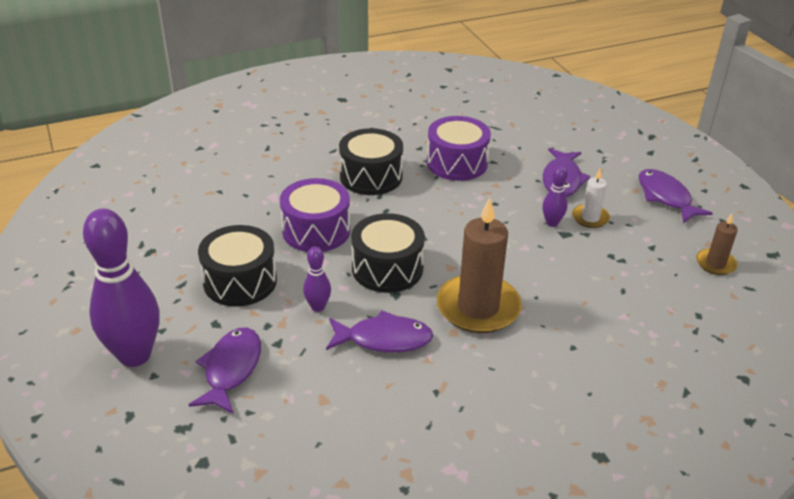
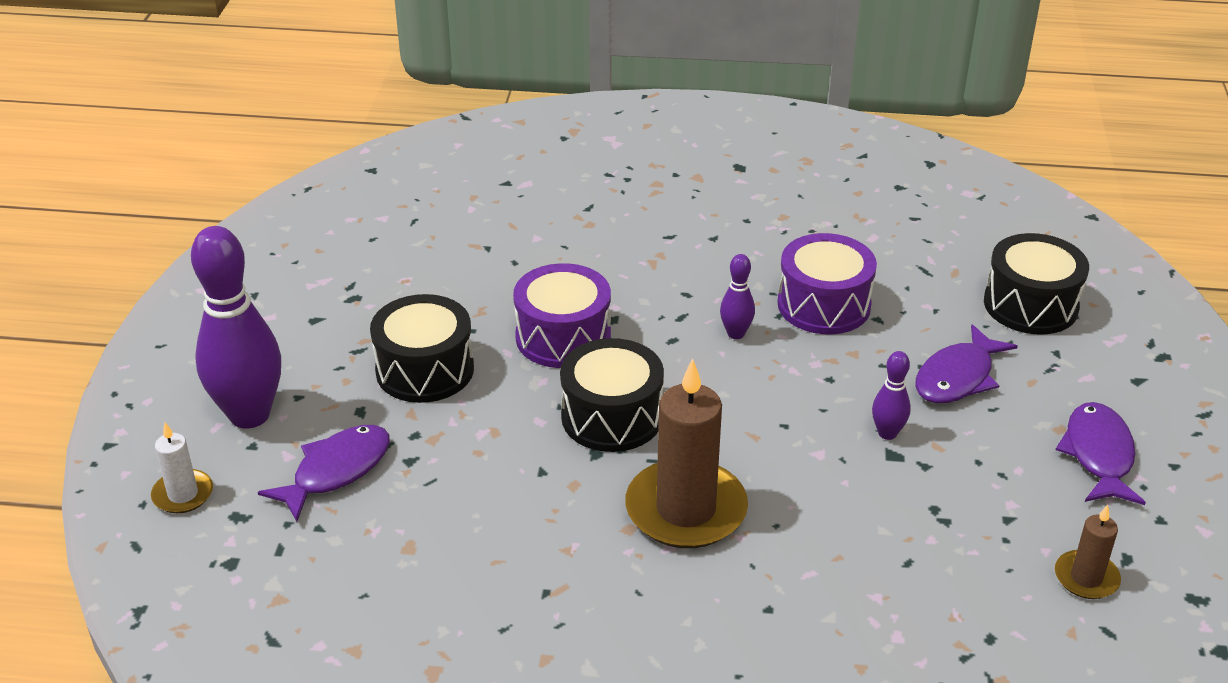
camera: 30 degrees right, 0 degrees up
purple bowling pin [303,246,331,312] -> purple bowling pin moved to [720,254,755,339]
purple fish [326,310,433,353] -> none
black drum [339,128,403,195] -> black drum moved to [984,233,1089,334]
white candle [572,169,610,228] -> white candle moved to [151,422,213,513]

